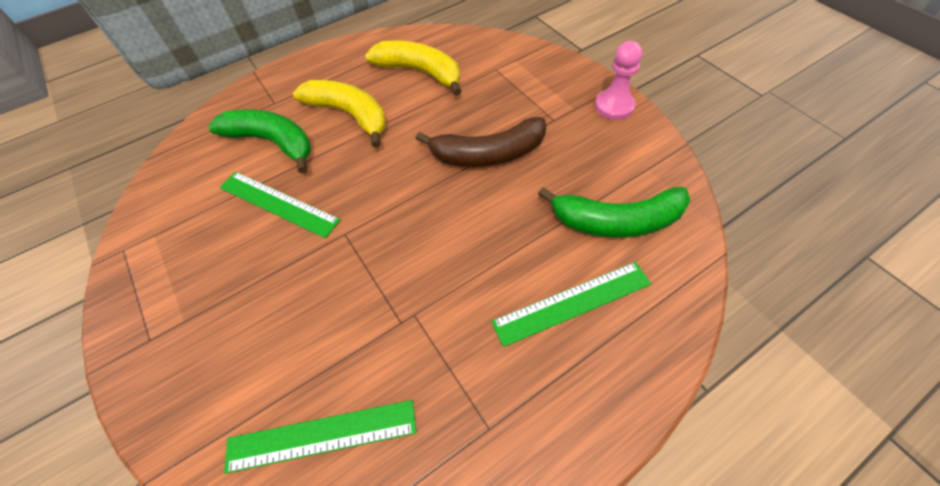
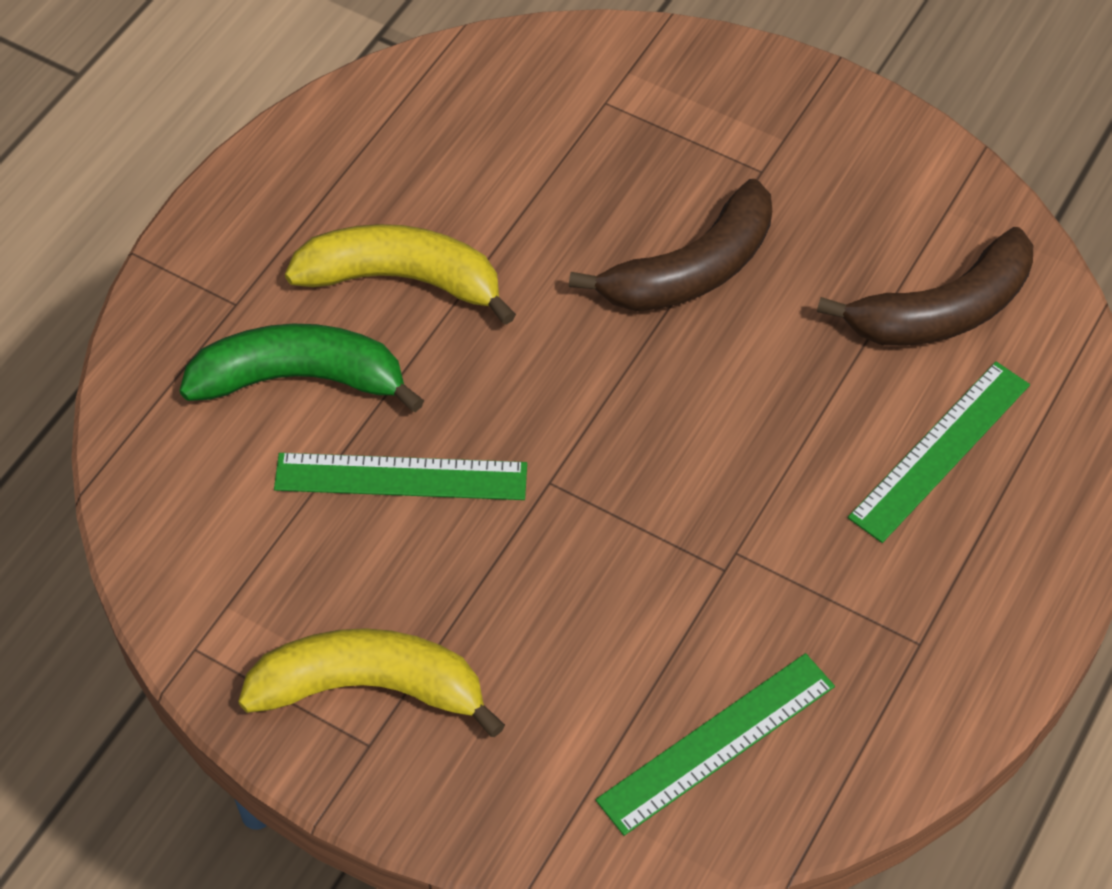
camera: 30 degrees left, 0 degrees up
yellow banana [365,40,462,96] -> yellow banana moved to [238,628,505,737]
green banana [538,187,690,238] -> brown banana [817,227,1033,346]
pink pawn [595,41,642,120] -> none

